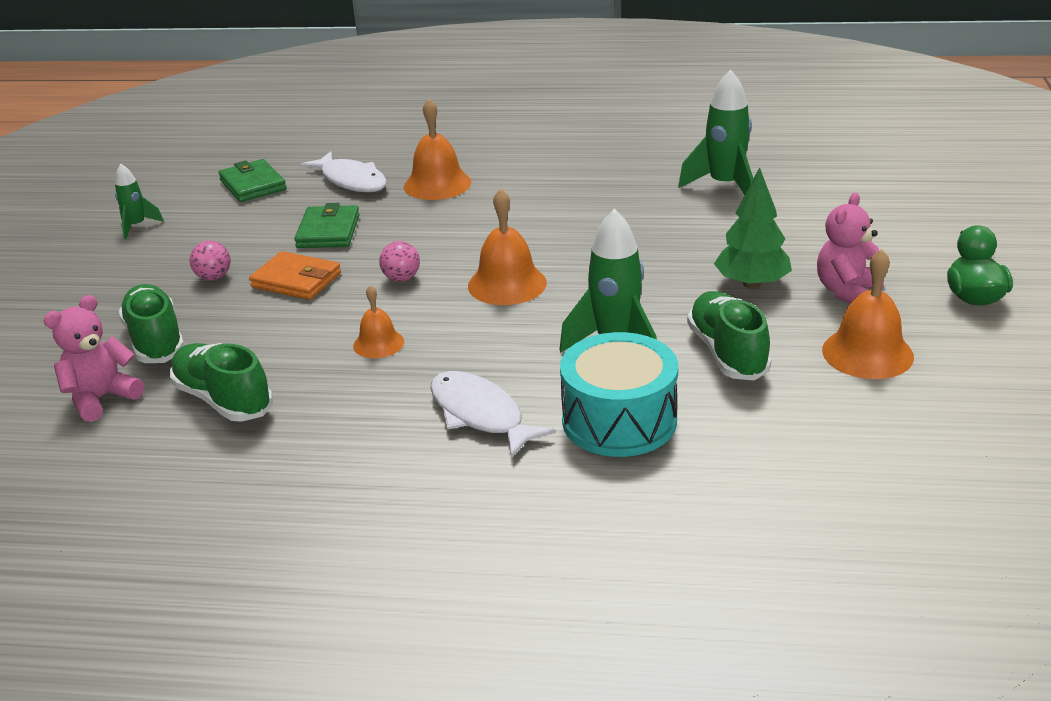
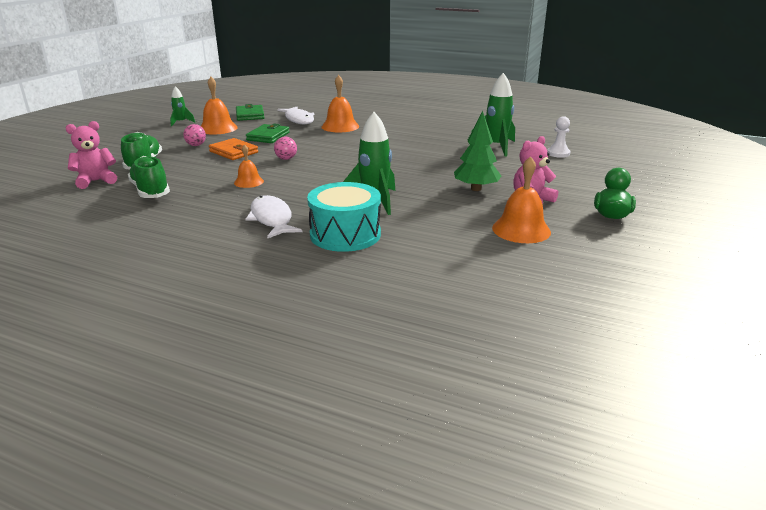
camera: 15 degrees right, 5 degrees down
orange bell [468,189,547,305] -> orange bell moved to [201,77,238,135]
green shoe [687,291,771,381] -> none
none -> white pawn [547,116,571,158]

